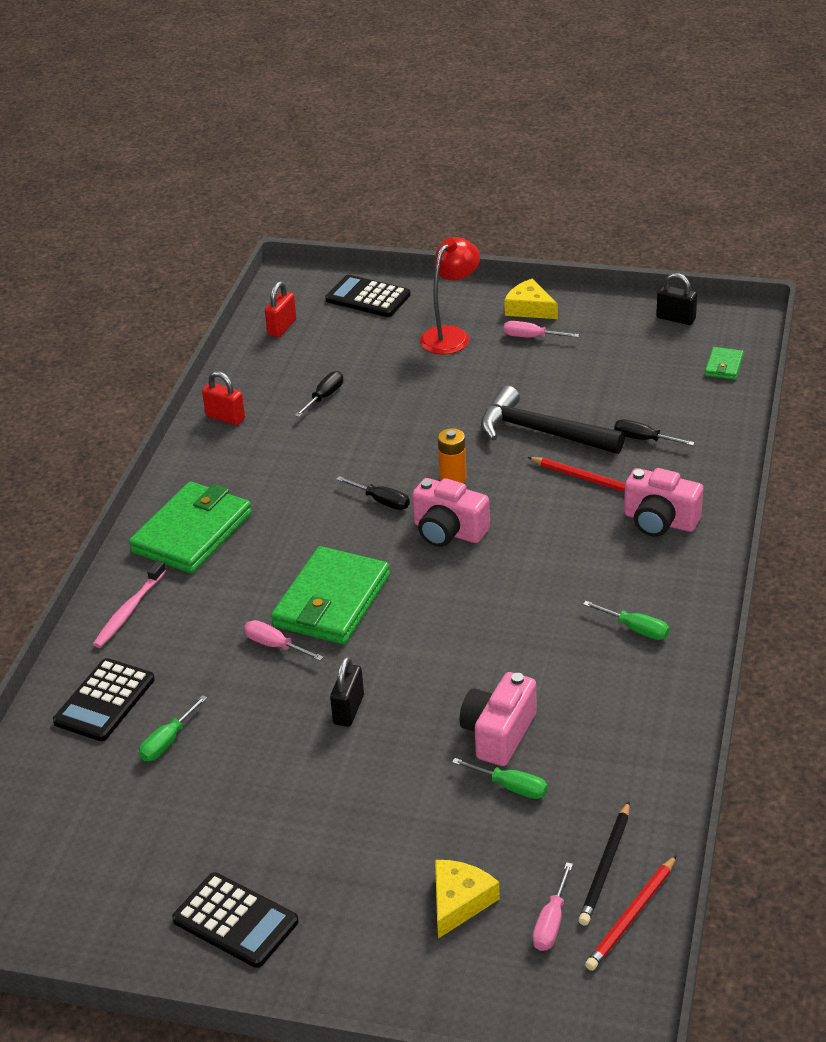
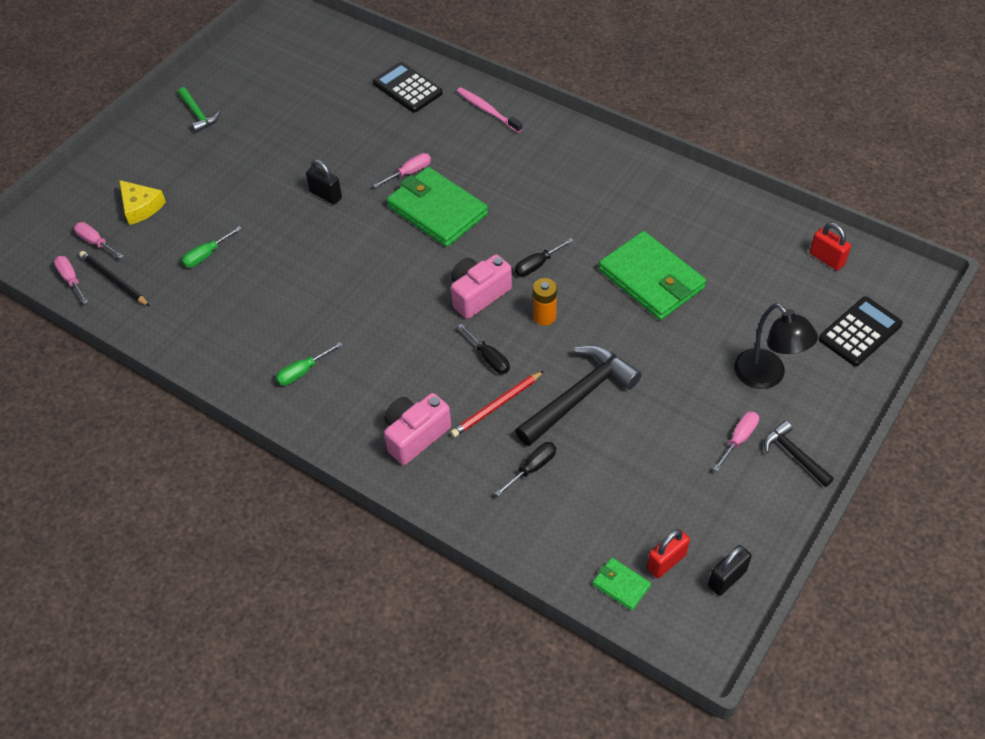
camera: 110 degrees right, 15 degrees up
green wallet [129,482,252,574] -> green wallet moved to [599,231,706,320]
green screwdriver [139,695,207,761] -> none
black calculator [172,872,299,968] -> green hammer [178,87,220,133]
red padlock [202,371,245,425] -> red padlock moved to [647,529,690,578]
black screwdriver [295,371,343,417] -> black screwdriver moved to [458,324,510,374]
red lamp [420,237,480,355] -> black lamp [734,303,818,389]
pink camera [460,672,536,766] -> none
yellow cheese [504,278,558,319] -> black hammer [764,421,834,487]
red pencil [585,855,677,971] -> pink screwdriver [54,256,88,304]

